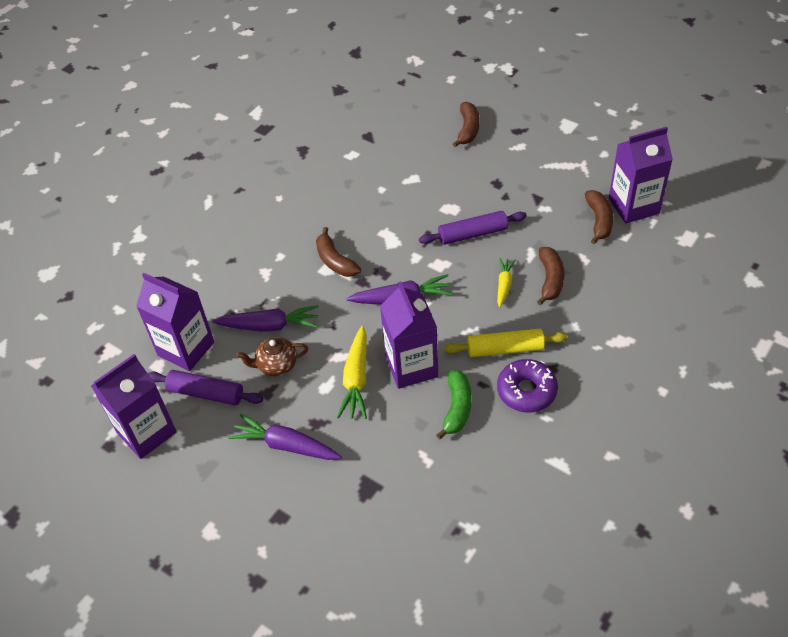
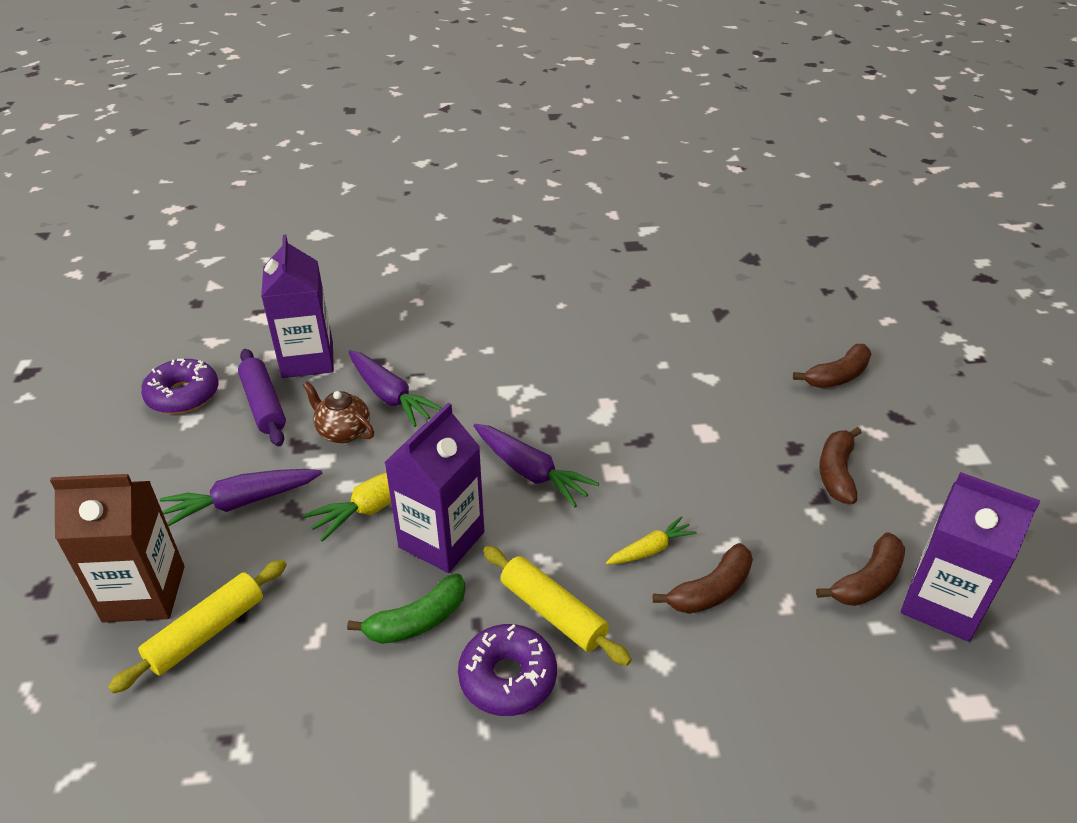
camera: 45 degrees right, 10 degrees down
purple carton [91,354,177,459] -> purple donut [141,359,219,414]
purple carrot [228,414,342,460] -> purple carrot turned 90 degrees counterclockwise [160,469,322,527]
brown banana [316,227,361,277] -> brown banana moved to [819,427,862,504]
purple rolling pin [419,211,527,245] -> none
none -> brown carton [50,474,185,622]
none -> yellow rolling pin [108,559,287,693]

